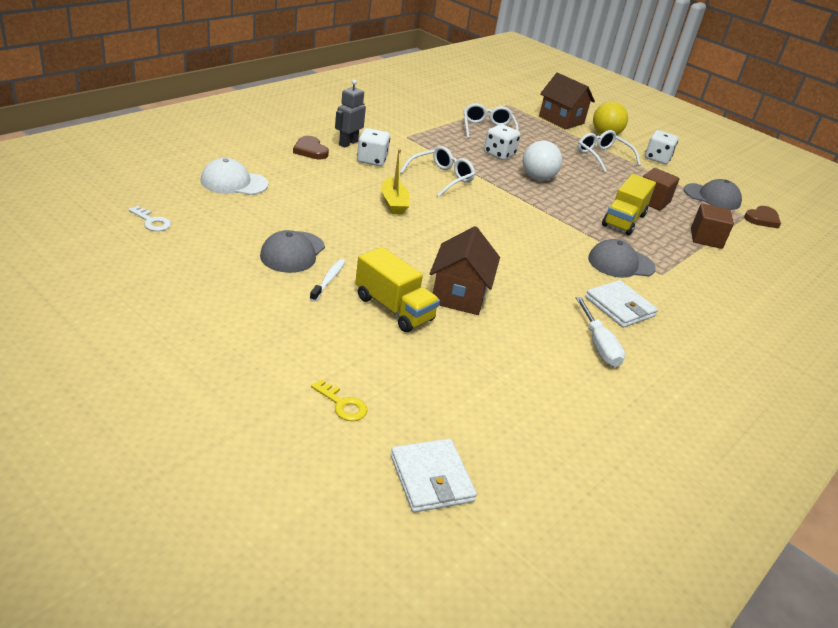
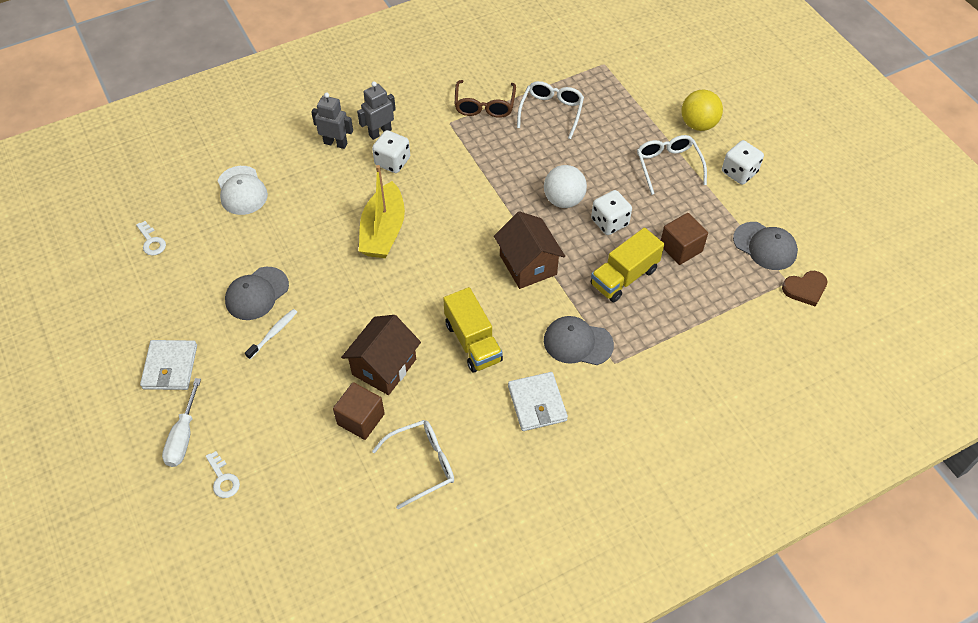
camera: 25 degrees right, 20 degrees up
white cap [201,158,268,195] -> white cap turned 135 degrees counterclockwise [217,166,268,215]
brown heart [293,136,329,159] -> grey robot [311,93,353,149]
yellow key [311,379,367,421] -> white key [206,451,240,498]
yellow truck [355,247,440,332] -> yellow truck moved to [443,287,503,372]
yellow boat [381,149,409,214] -> yellow boat [359,165,405,258], size x1.55
white wallet [391,439,477,513] -> white wallet moved to [140,340,197,390]
white glasses [400,146,475,197] -> white glasses moved to [372,420,454,509]
white dice [484,124,520,160] -> white dice moved to [591,190,632,235]
brown house [539,73,595,130] -> brown house moved to [494,211,565,289]
white screwdriver [575,297,625,367] -> white screwdriver moved to [162,378,201,467]
brown cube [691,203,734,249] -> brown cube moved to [333,382,385,440]
none -> brown glasses [455,80,516,118]

